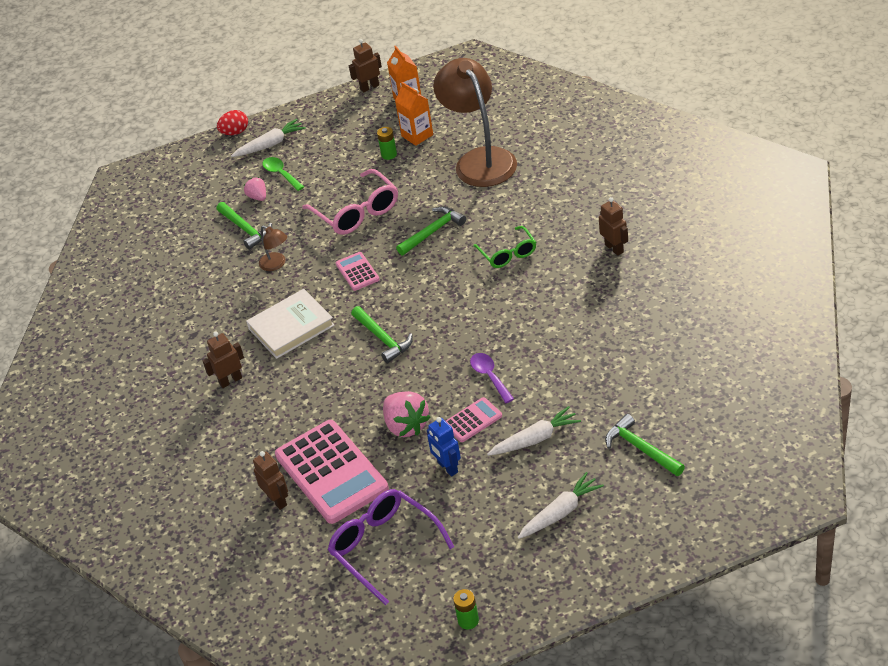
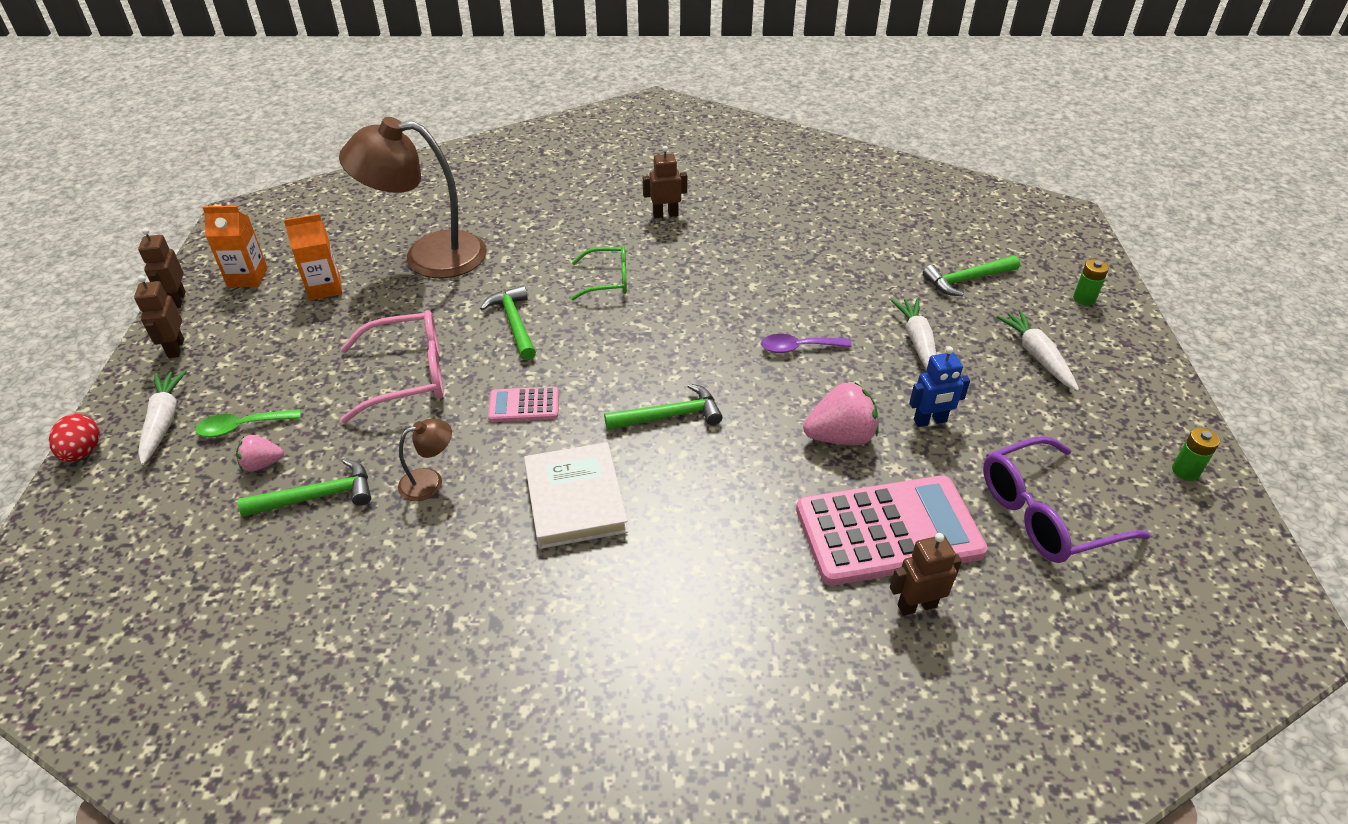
camera: 75 degrees left, 0 degrees up
brown robot [203,332,244,388] -> brown robot moved to [134,275,184,358]
green battery [377,127,397,160] -> green battery moved to [1073,259,1109,306]
pink calculator [446,397,502,442] -> none

